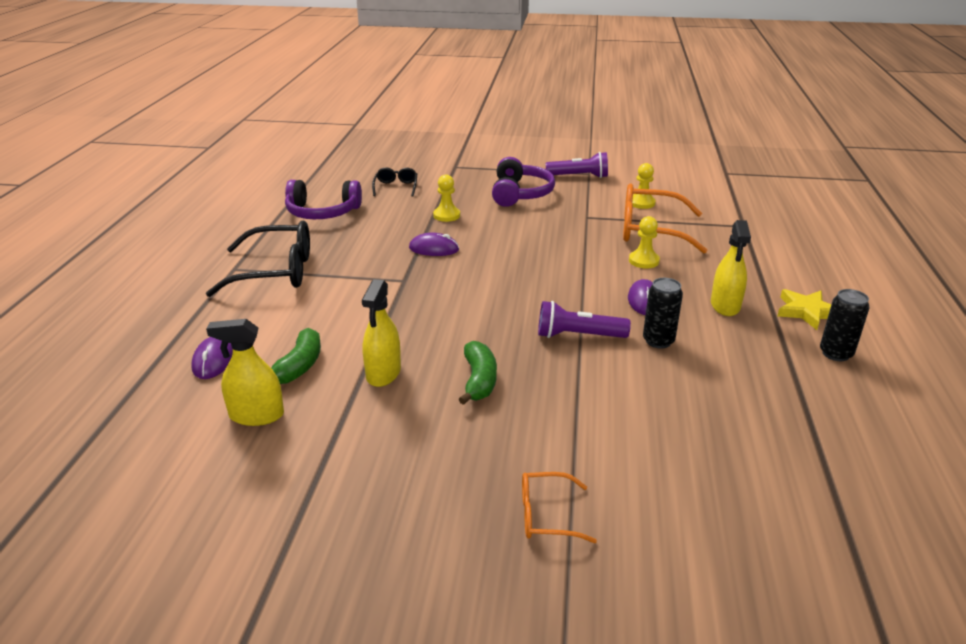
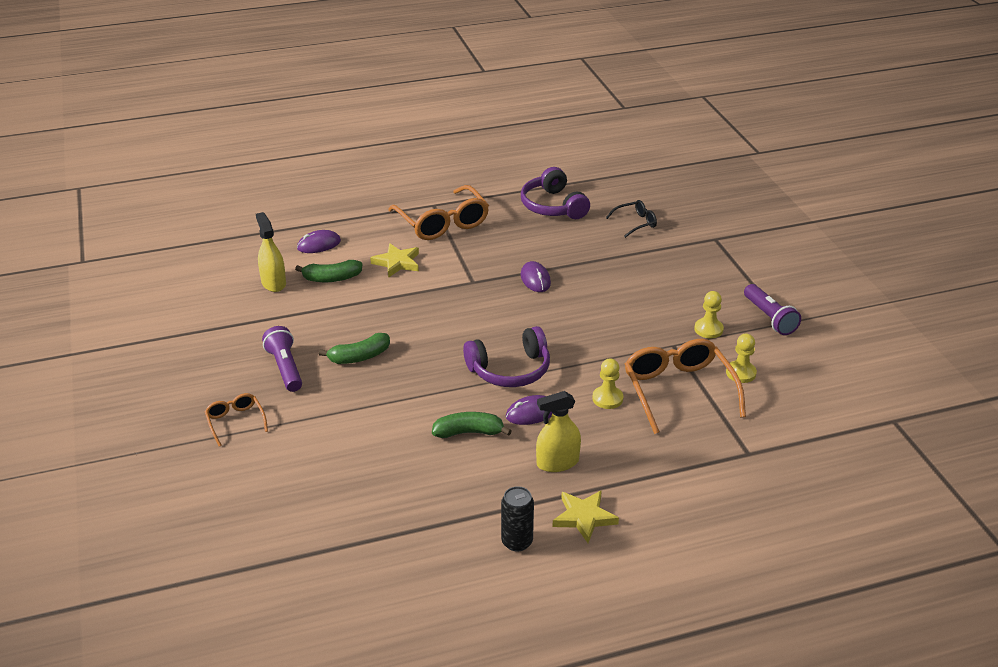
camera: 65 degrees right, 5 degrees up
black glasses [206,221,310,297] -> orange glasses [388,185,489,240]
yellow spray bottle [362,279,401,387] -> none
yellow pawn [433,174,460,222] -> yellow pawn moved to [694,291,724,338]
purple headphones [492,157,555,207] -> purple headphones moved to [463,326,550,387]
purple flashlight [538,301,631,338] -> purple flashlight moved to [262,326,302,392]
black can [643,278,683,349] -> green banana [432,412,512,438]
none -> yellow star [370,243,419,278]

